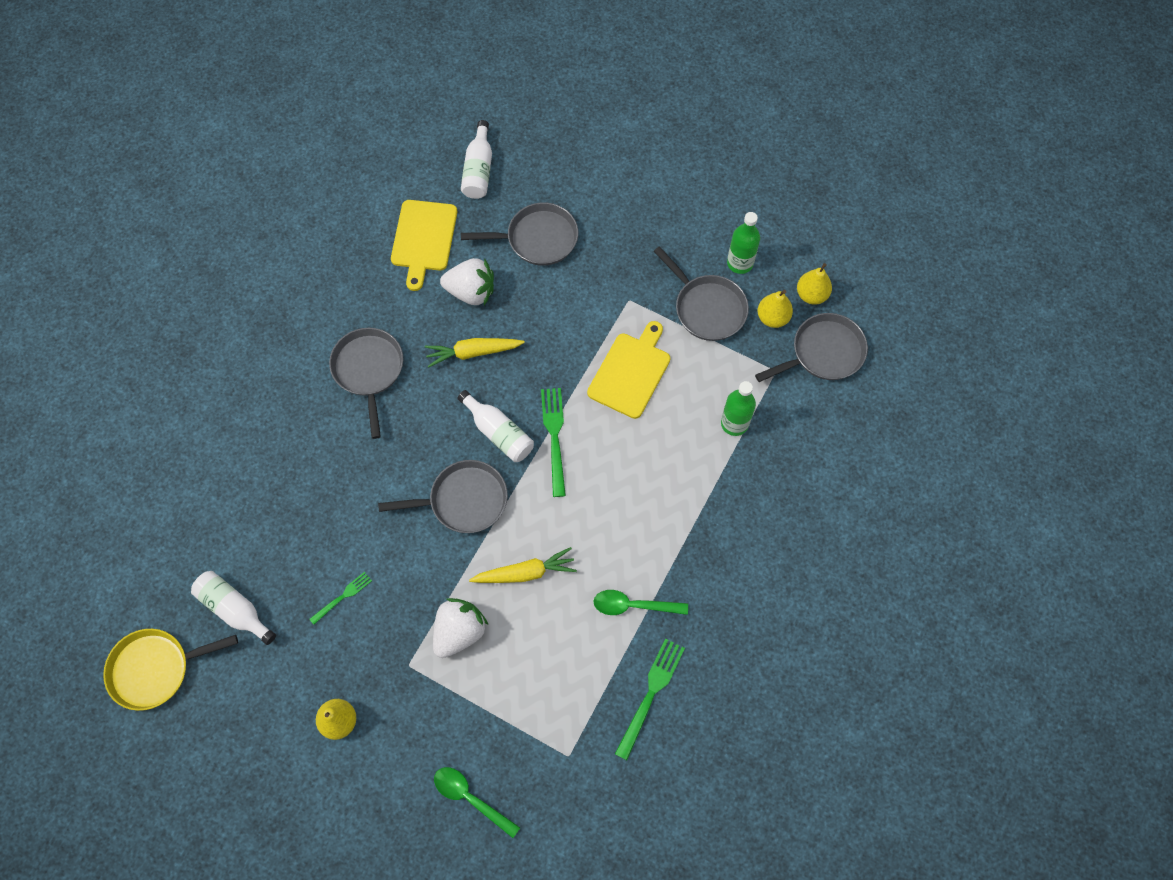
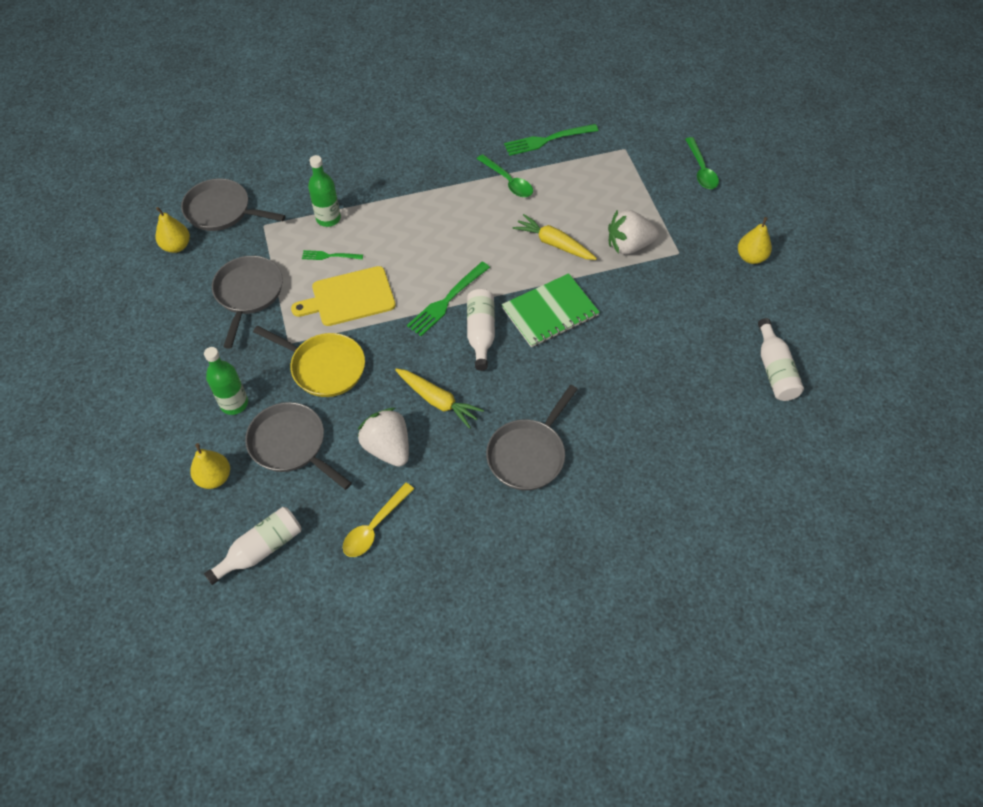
camera: 135 degrees left, 10 degrees down
yellow pan [103,629,238,711] -> yellow pan moved to [253,326,365,397]
green fork [309,572,372,625] -> green fork moved to [302,250,363,260]
grey pan [378,460,508,533] -> green notebook [502,273,600,347]
yellow cutting board [391,200,457,291] -> yellow spoon [343,483,414,557]
green bottle [727,212,760,274] -> green bottle moved to [204,347,248,415]
yellow pear [757,290,793,328] -> yellow pear moved to [190,443,230,489]

